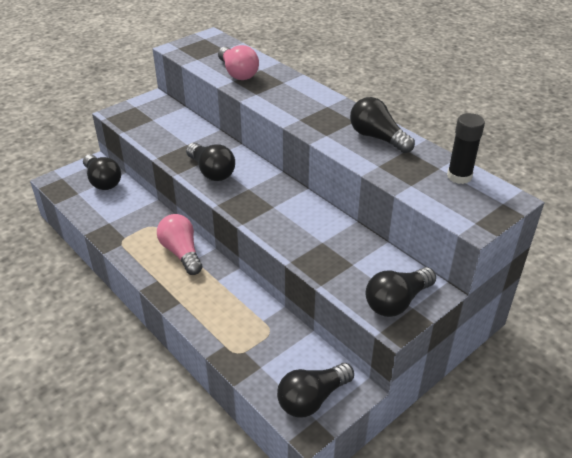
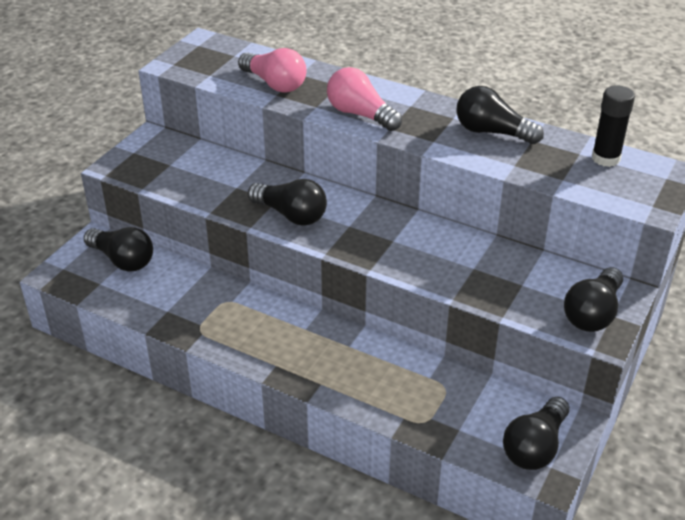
camera: 20 degrees left, 0 degrees up
pink light bulb [157,214,202,275] -> pink light bulb moved to [327,67,402,131]

